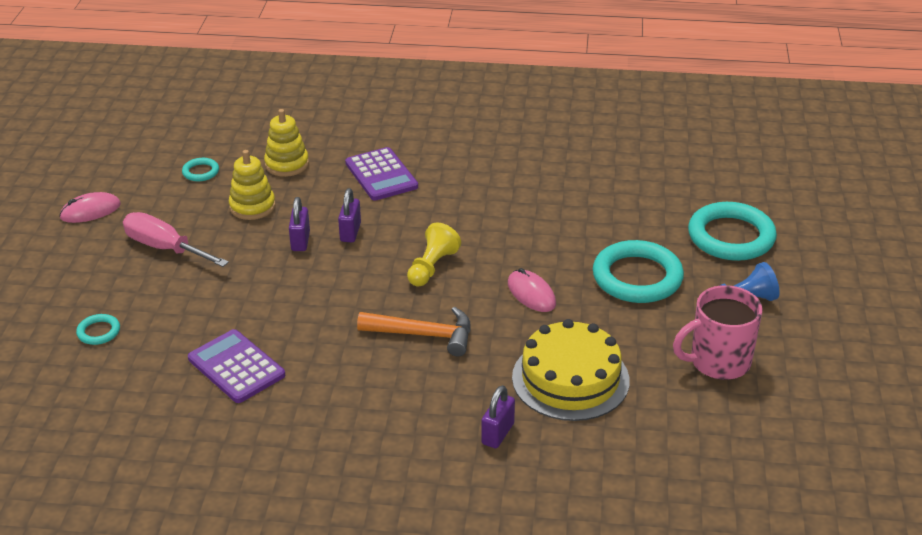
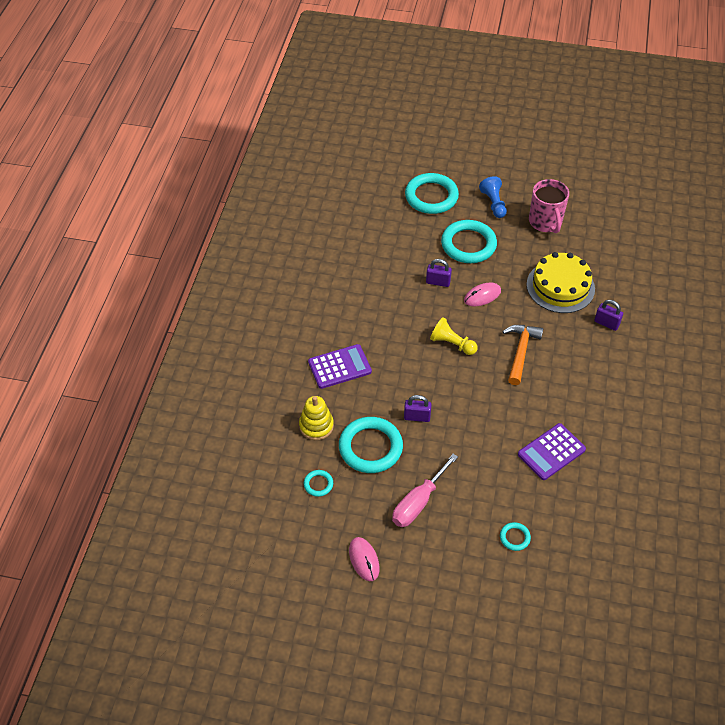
camera: 85 degrees left, 15 degrees up
yellow stacking toy [229,150,276,220] -> turquoise ring [339,417,403,473]
purple padlock [338,188,361,242] -> purple padlock moved to [426,259,452,287]

